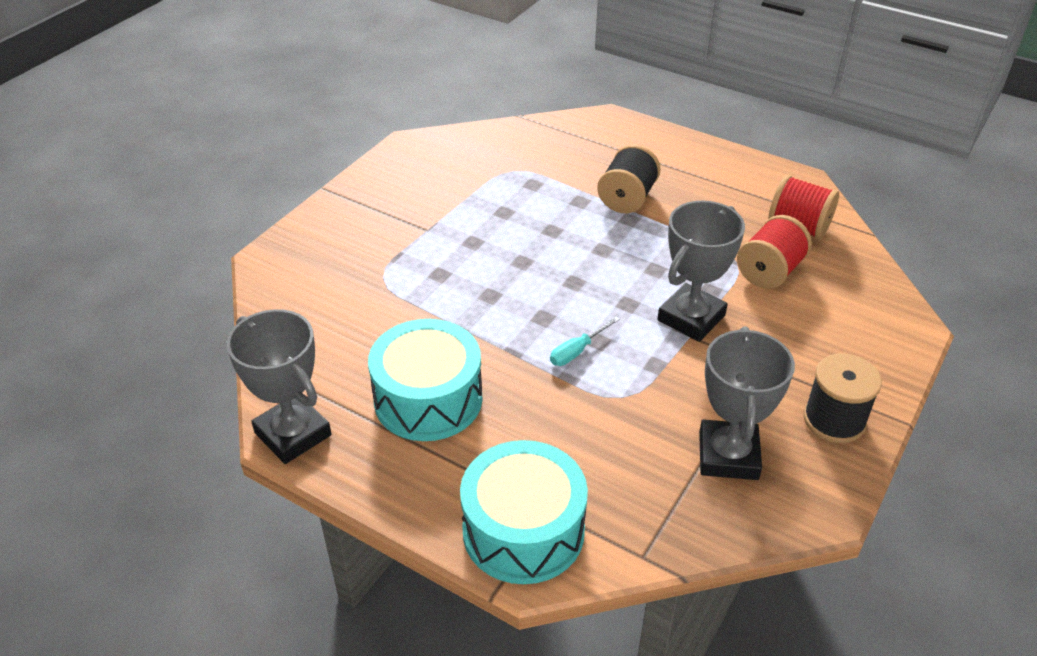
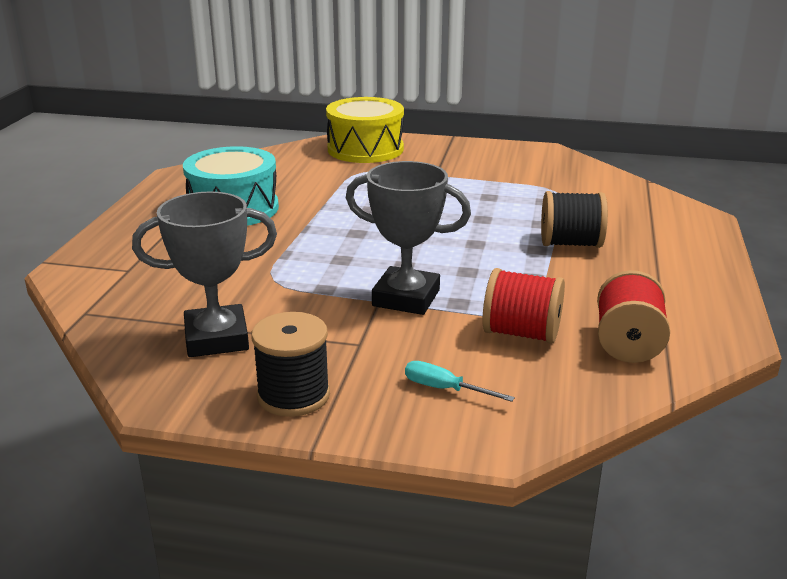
camera: 70 degrees right, 15 degrees down
grey trophy [227,309,331,464] -> none
turquoise drum [460,440,588,584] -> none
turquoise screwdriver [550,317,620,366] -> turquoise screwdriver moved to [405,361,515,402]
none -> yellow drum [326,97,404,163]

